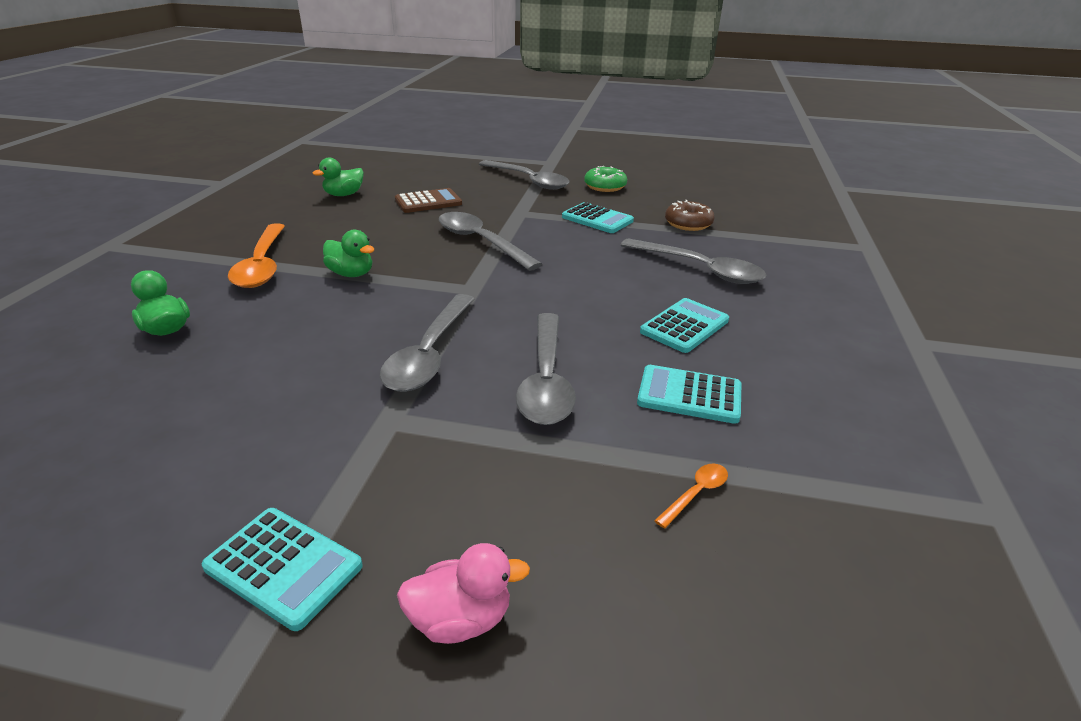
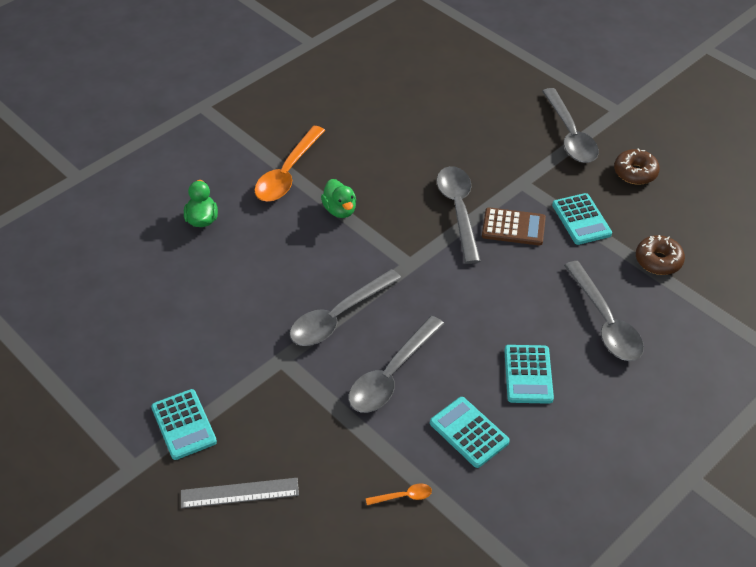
camera: 35 degrees right, 15 degrees up
green duck [313,157,364,196] -> none
brown calculator [395,188,462,213] -> brown calculator moved to [482,207,546,246]
pink duck [397,543,530,644] -> grey ruler [181,478,299,508]
green donut [584,166,627,192] -> brown donut [614,148,660,185]
turquoise calculator [640,298,729,353] -> turquoise calculator turned 105 degrees clockwise [504,345,554,404]

